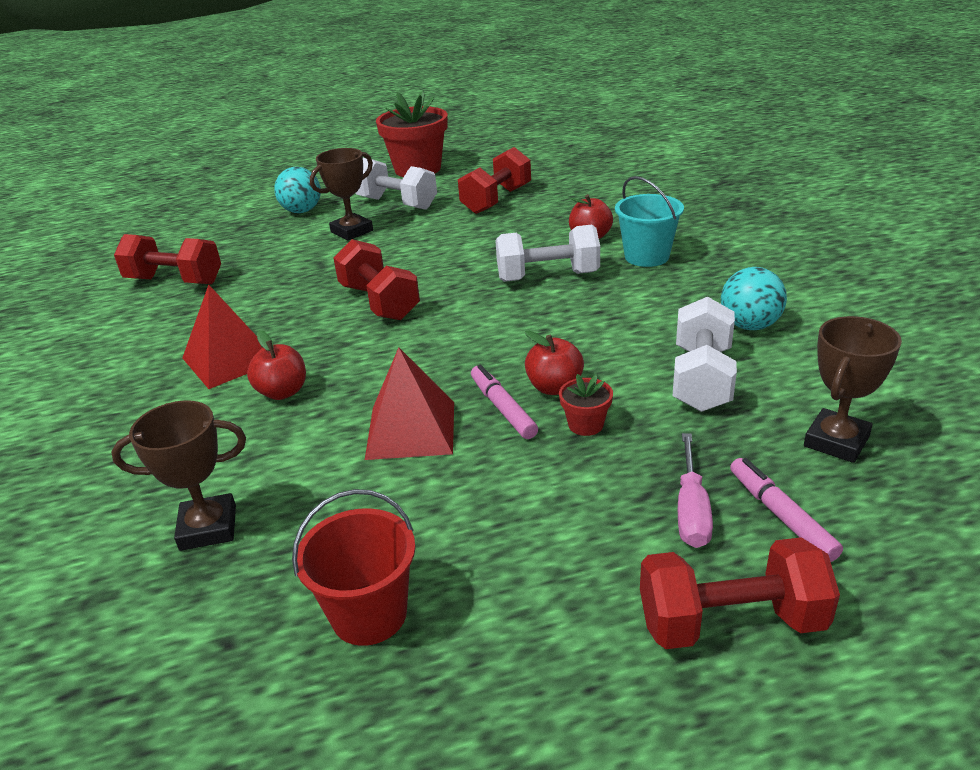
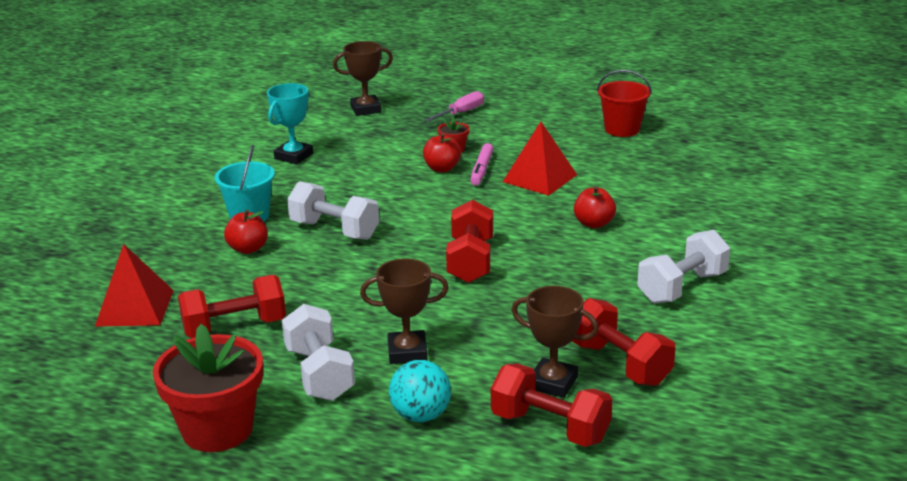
camera: 145 degrees left, 5 degrees down
brown trophy [111,400,246,551] -> brown trophy moved to [511,286,599,398]
red pyramid [182,284,263,389] -> red pyramid moved to [95,244,174,326]
red dumbbell [640,537,840,649] -> red dumbbell moved to [491,364,612,447]
white dumbbell [673,297,737,412] -> white dumbbell moved to [637,230,730,304]
turquoise ball [721,267,787,330] -> turquoise trophy [267,83,313,164]
pink marker [730,458,843,562] -> none

